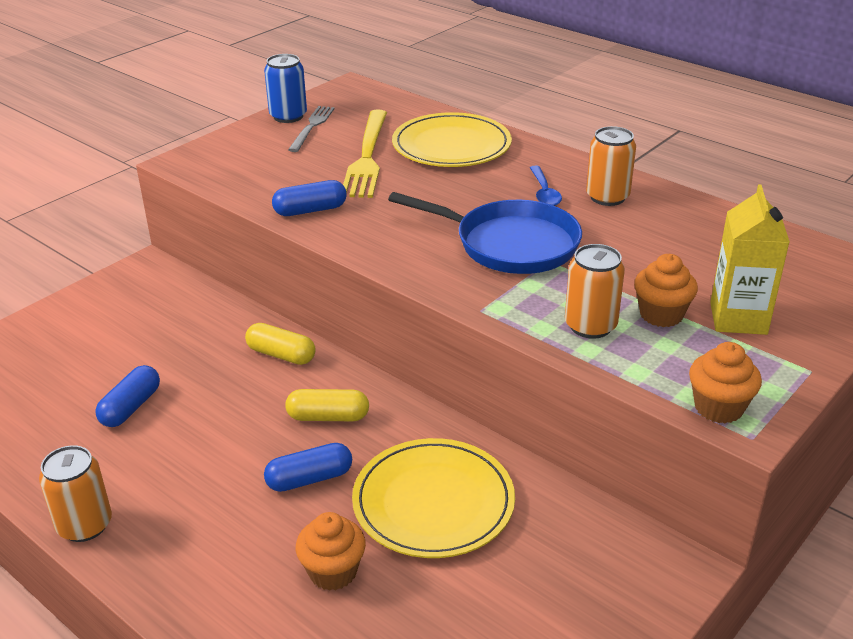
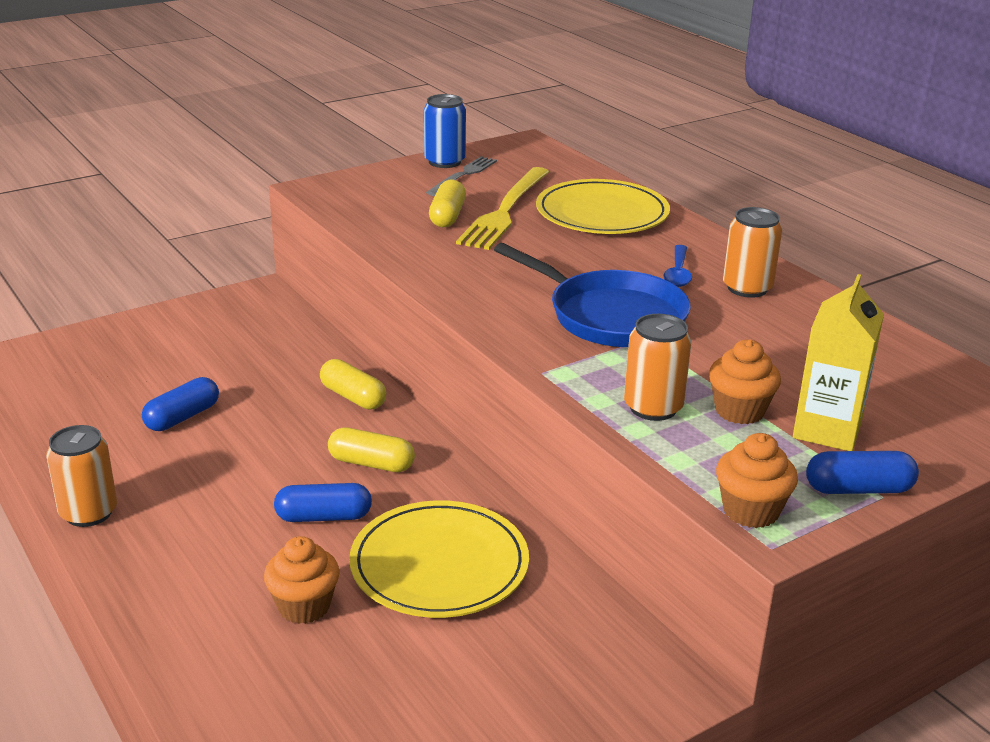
camera: 15 degrees right, 5 degrees down
blue capsule [272,180,347,216] -> blue capsule moved to [806,451,919,494]
none -> yellow capsule [429,179,466,227]

